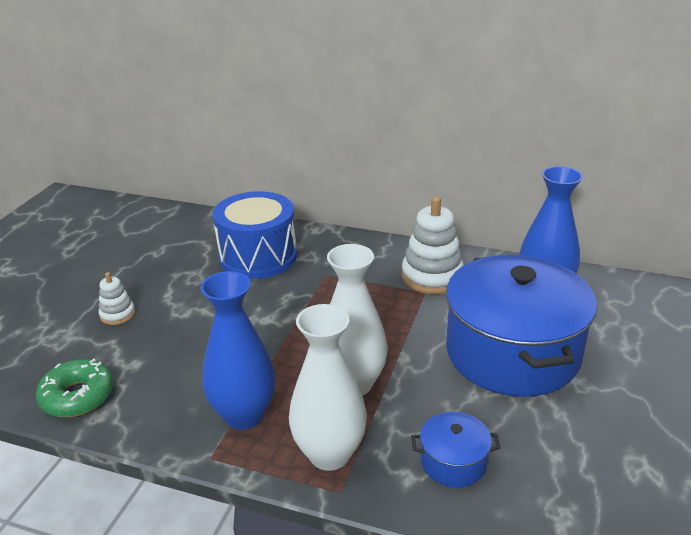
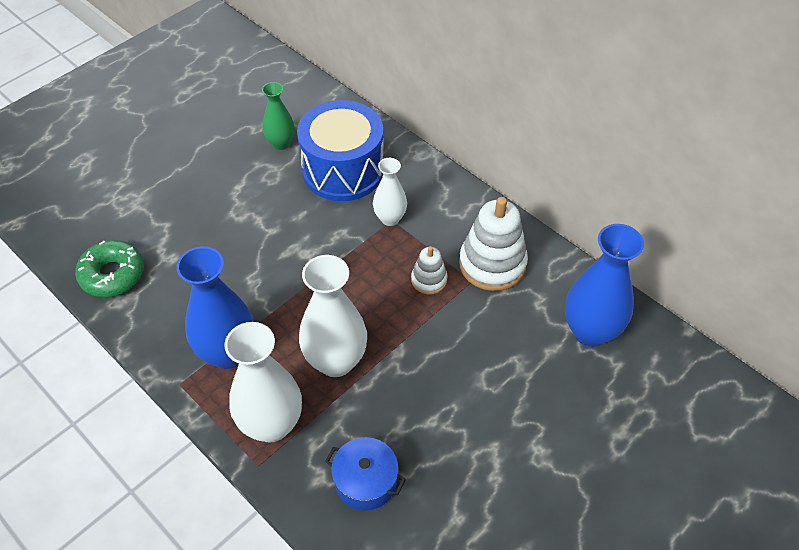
camera: 25 degrees right, 20 degrees up
white stacking toy [99,272,135,325] -> white stacking toy moved to [411,246,448,295]
blue pot [446,255,597,397] -> none
none -> green vase [262,82,295,150]
none -> white vase [373,158,407,226]

